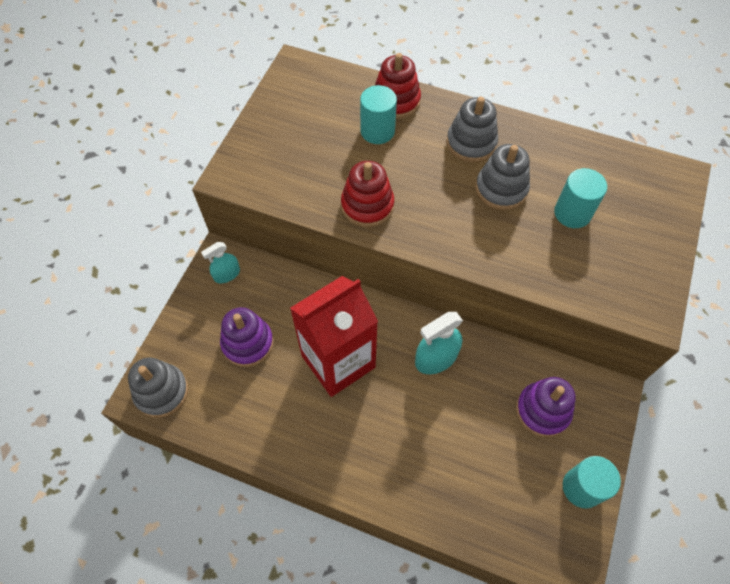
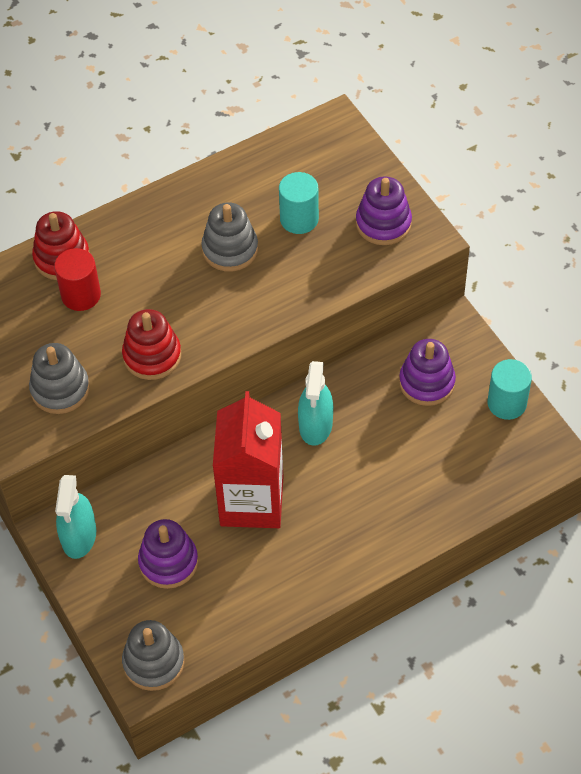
camera: 50 degrees left, 5 degrees down
turquoise spray bottle [201,242,240,283] -> turquoise spray bottle [55,475,96,559], size x1.57
turquoise cylinder [360,85,397,144] -> red cylinder [54,248,101,311]
grey stacking toy [447,97,498,162] -> grey stacking toy moved to [29,343,90,414]
none -> purple stacking toy [356,176,412,245]

